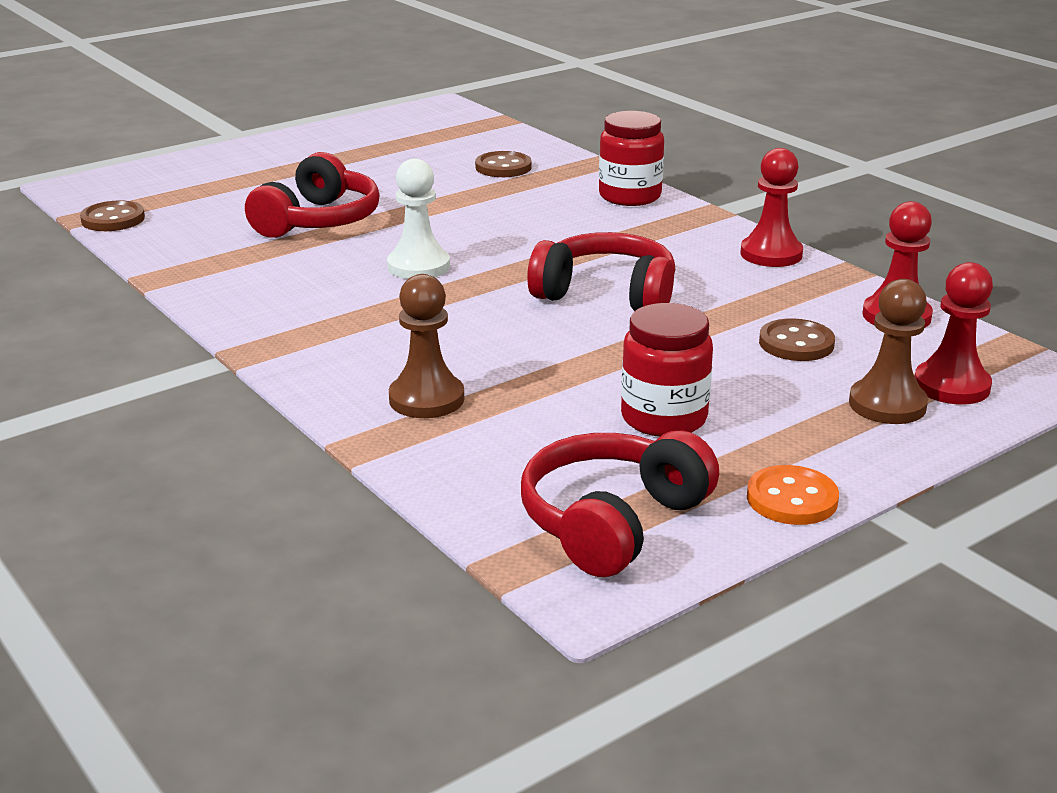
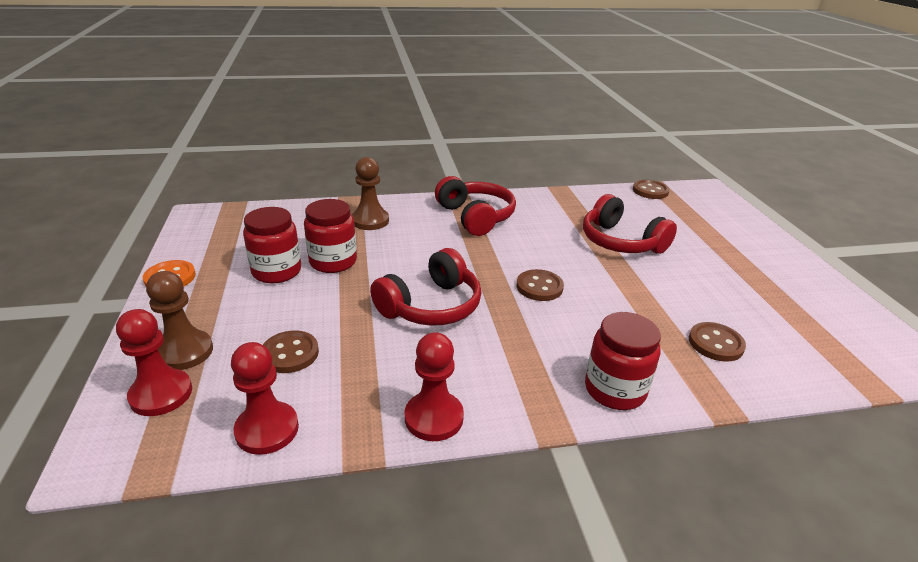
camera: 115 degrees right, 5 degrees up
white pawn [387,158,450,279] -> none
red headphones [521,430,719,577] -> red headphones moved to [435,176,516,236]
none -> red jar [304,199,357,273]
none -> brown button [517,269,564,301]

